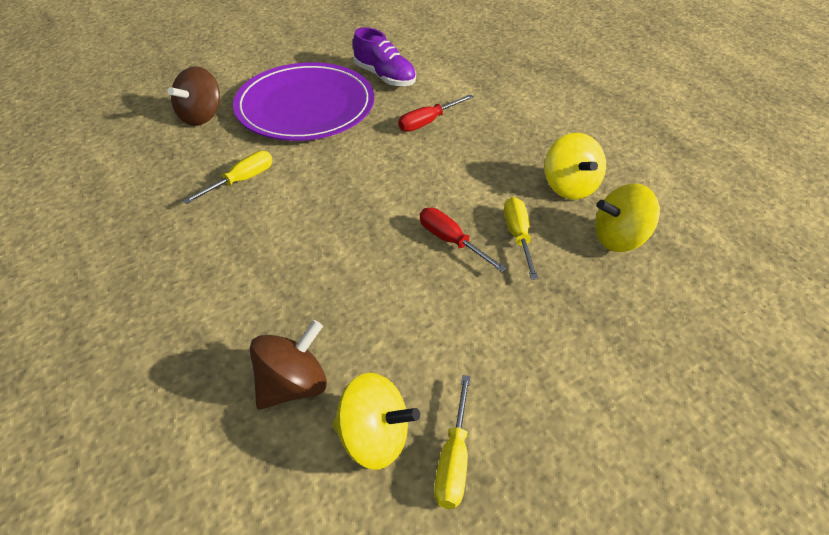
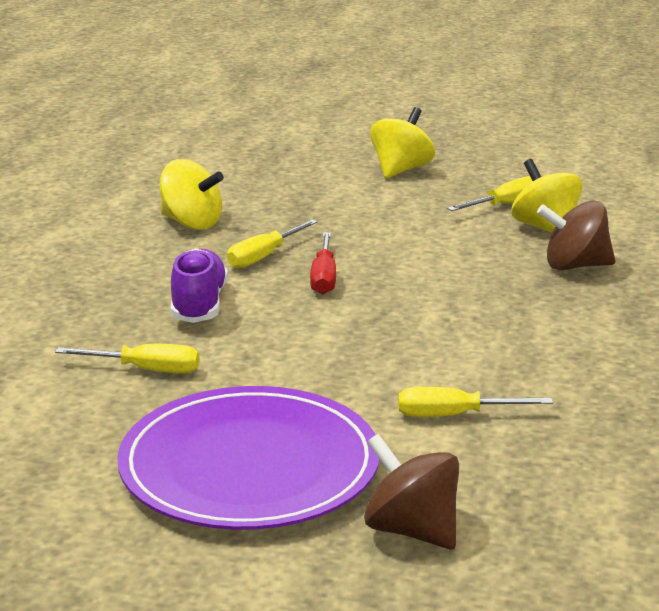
camera: 135 degrees left, 20 degrees down
brown spinning top [168,66,220,126] -> brown spinning top turned 120 degrees counterclockwise [364,434,459,549]
purple shoe [353,27,416,86] -> purple shoe moved to [171,248,228,323]
red screwdriver [398,94,474,132] -> yellow screwdriver [55,344,200,373]
yellow spinning top [545,133,606,200] -> yellow spinning top moved to [370,107,435,178]

